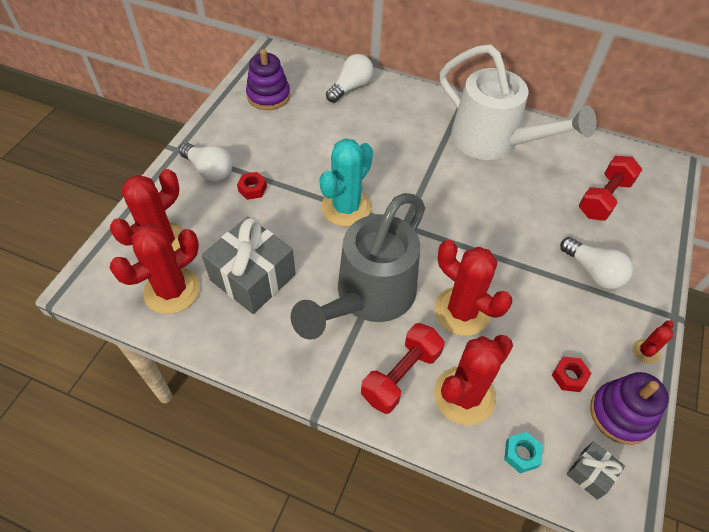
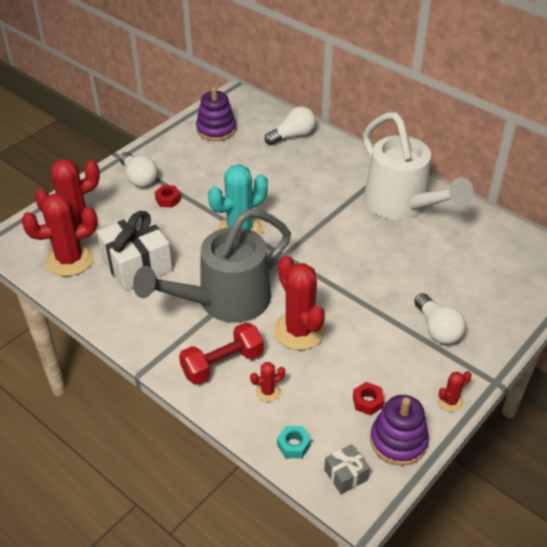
camera: 20 degrees right, 10 degrees down
grey gift [202,217,296,314] -> white gift [97,211,173,291]
red cactus [434,335,513,425] -> red cactus [250,362,285,402], size x0.46
red dumbbell [579,156,642,221] -> none

